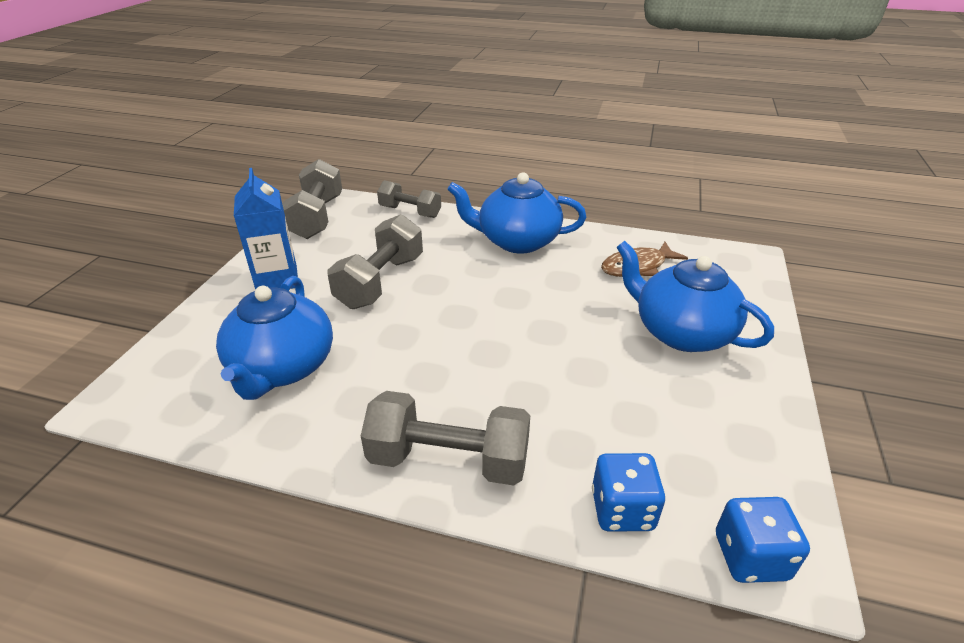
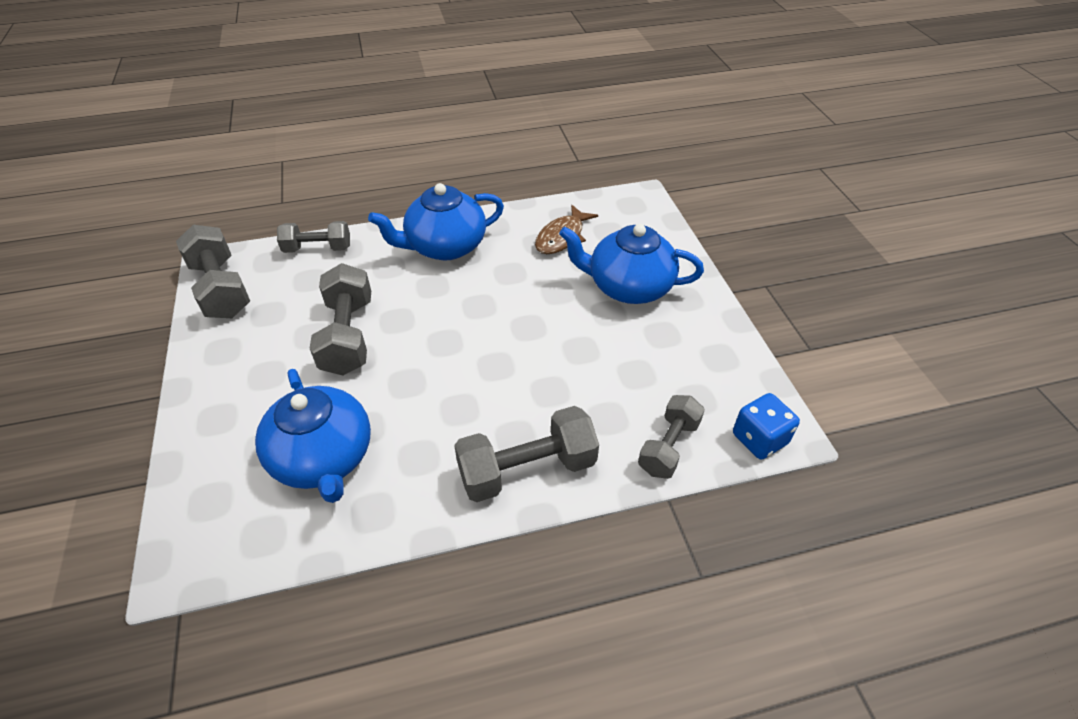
camera: 30 degrees left, 10 degrees up
blue carton [234,168,298,290] -> none
blue dice [592,453,665,532] -> grey dumbbell [638,395,705,479]

